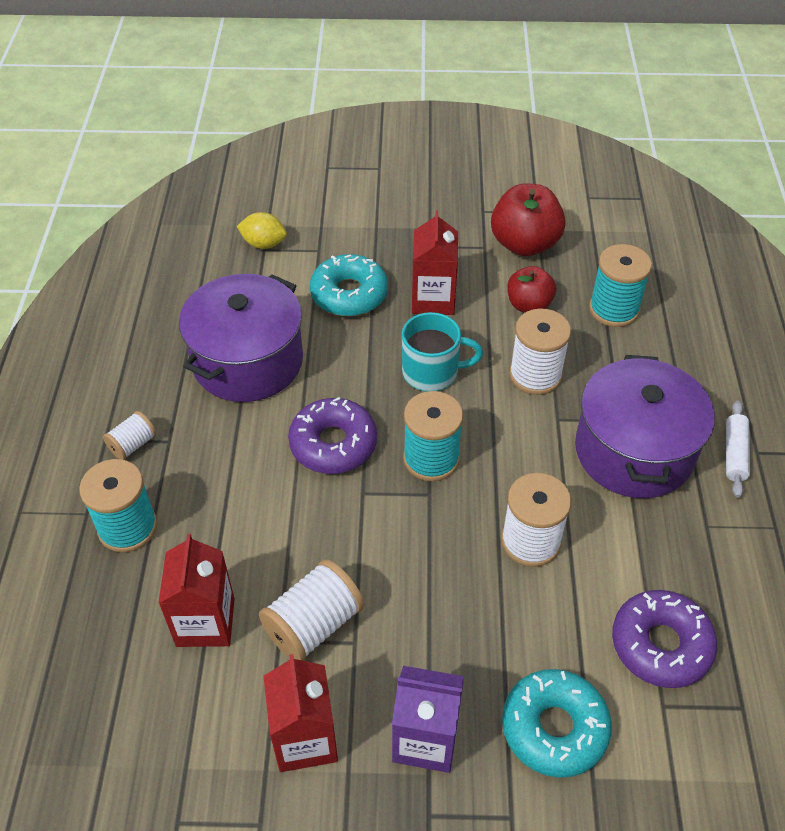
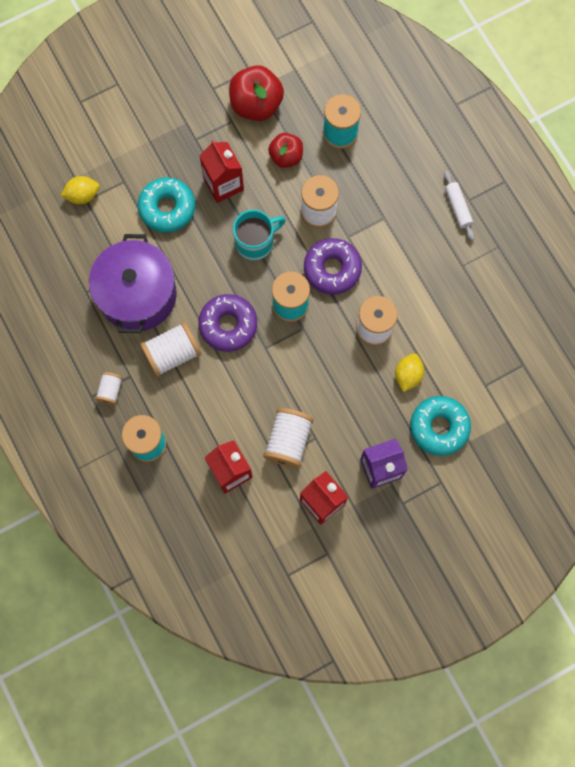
camera: 30 degrees left, 25 degrees up
purple pot [575,355,715,498] -> none
purple donut [612,590,717,688] -> purple donut moved to [304,238,362,295]
none -> white spool [140,322,201,377]
none -> yellow lemon [395,353,424,392]

